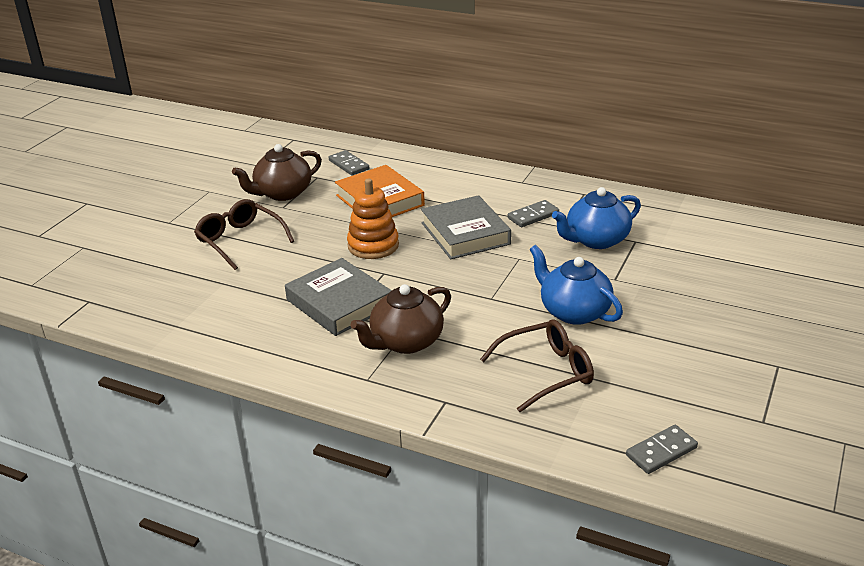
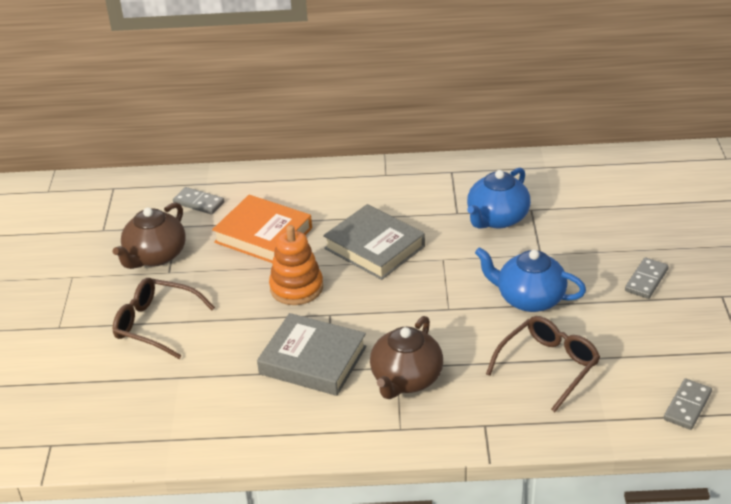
camera: 25 degrees left, 5 degrees up
grey domino [507,200,559,227] -> grey domino moved to [625,258,669,299]

